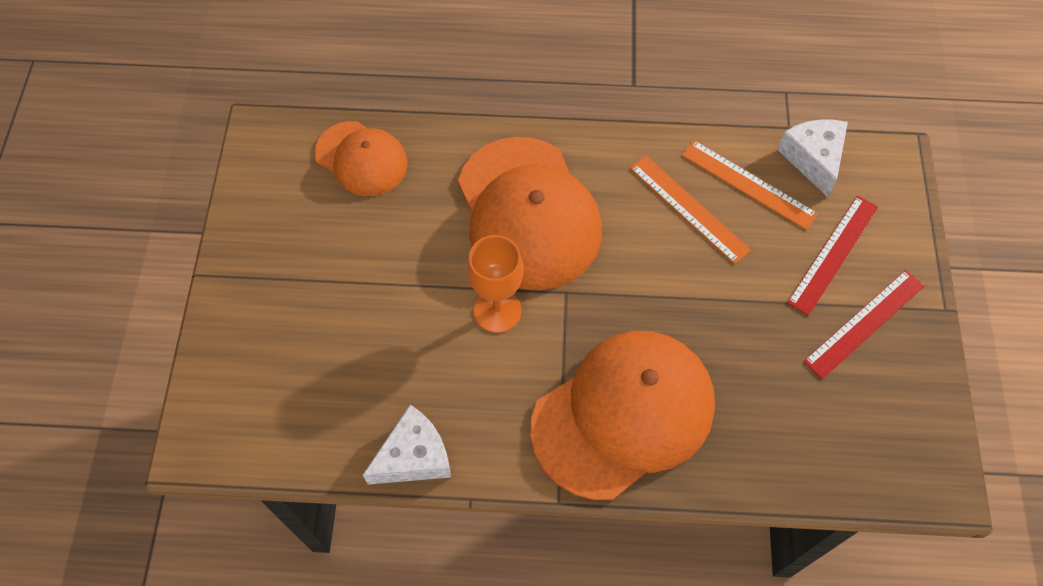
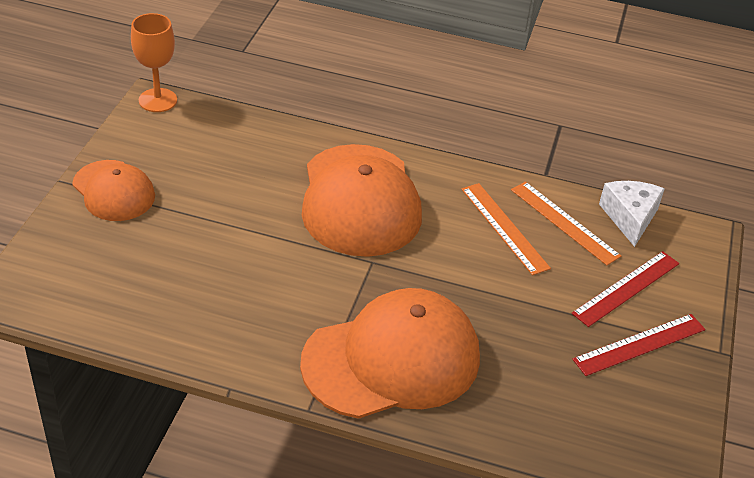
camera: 10 degrees right, 20 degrees down
orange cap [315,121,407,196] -> orange cap moved to [72,160,155,221]
white cheese [363,405,451,485] -> none
orange goblet [467,235,524,333] -> orange goblet moved to [131,13,177,112]

